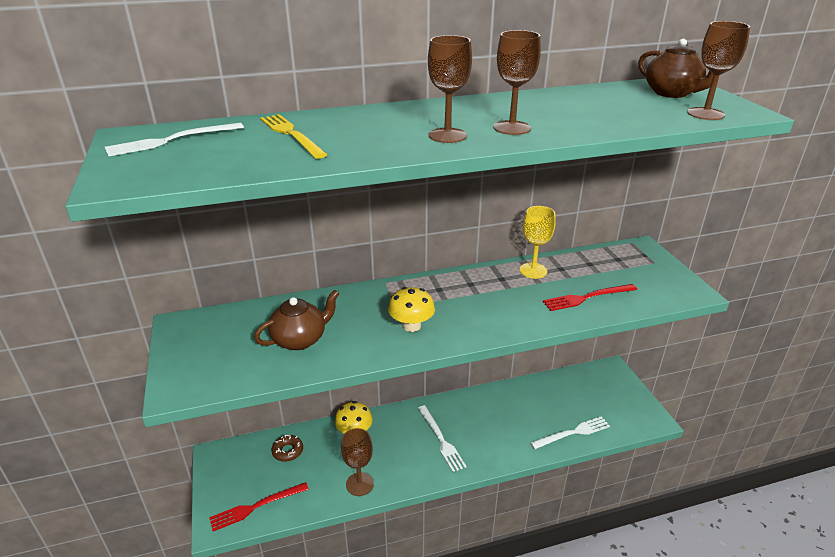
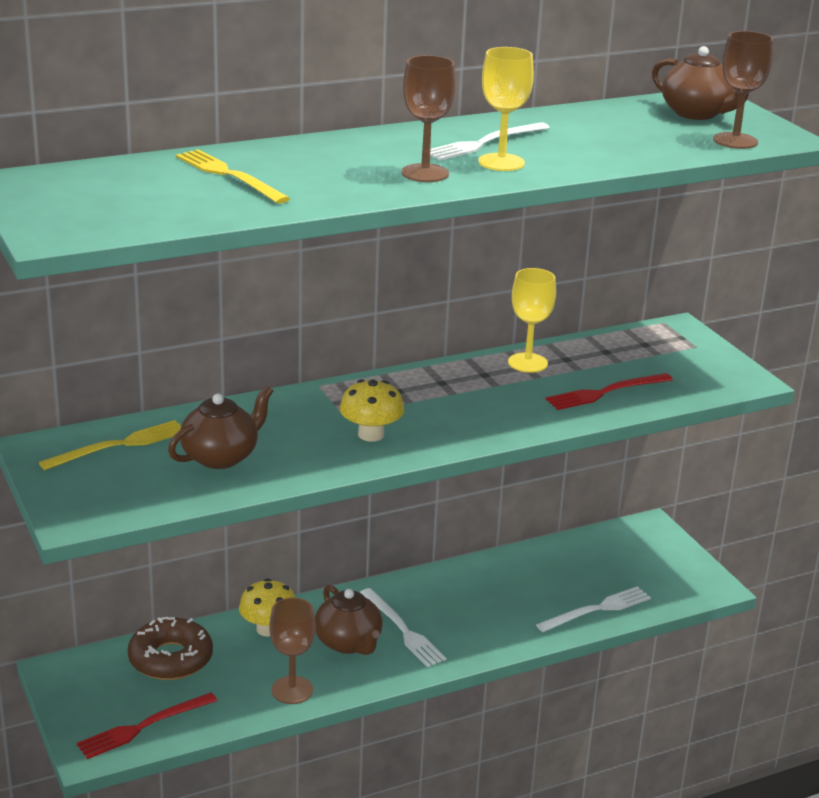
camera: 10 degrees left, 5 degrees down
white fork [105,123,244,156] -> white fork moved to [430,122,550,161]
brown donut [271,435,303,462] -> brown donut [128,617,213,680], size x1.74
brown goblet [493,30,541,135] -> yellow goblet [478,47,534,171]
none -> yellow fork [39,420,181,470]
none -> brown teapot [315,585,383,655]

